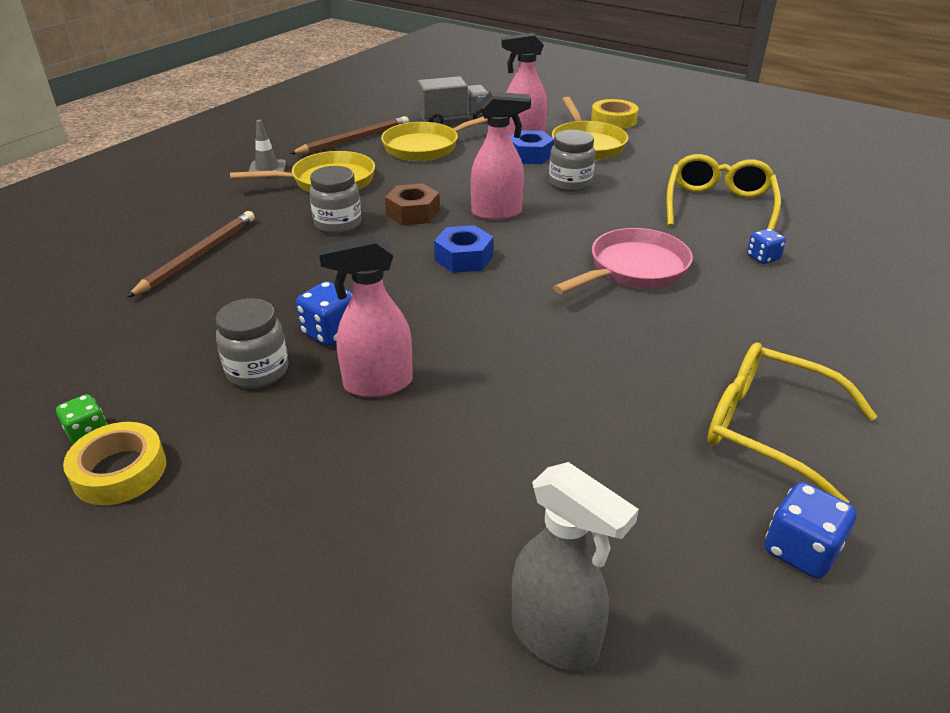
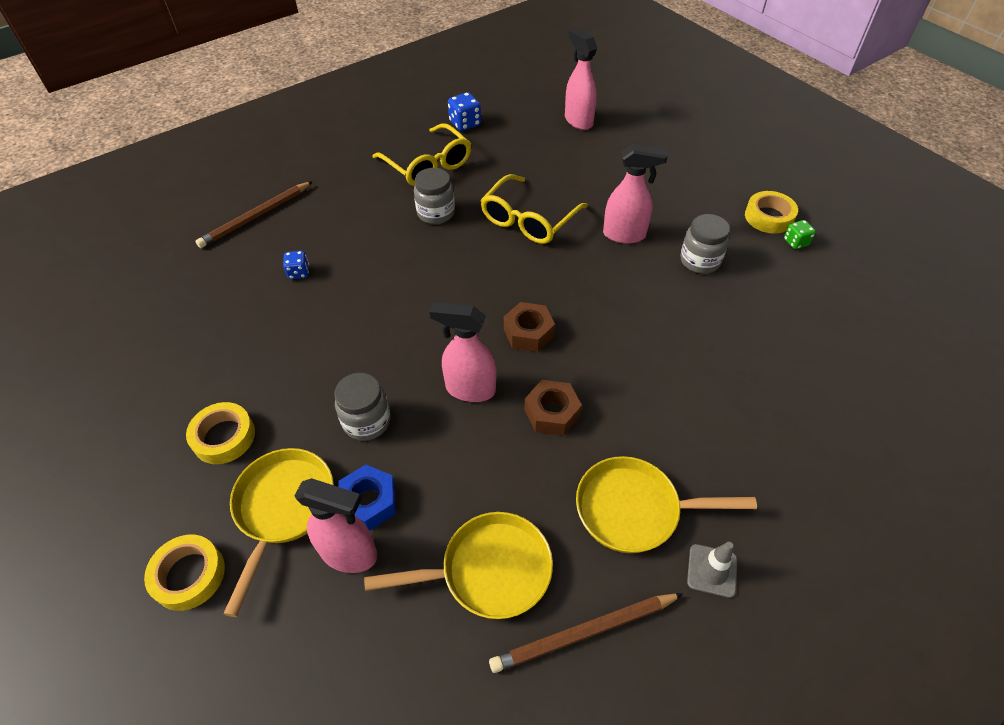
camera: 160 degrees left, 15 degrees up
brown pencil [127,211,255,298] -> brown pencil moved to [195,181,313,248]
blue dice [296,281,353,346] -> none
grey jar [309,166,362,234] -> grey jar moved to [414,168,455,224]
grey truck [417,76,489,124] -> none
blue nut [434,225,493,273] -> brown nut [504,302,555,352]
grey spray bottle [512,462,639,671] -> pink spray bottle [565,28,597,130]
pink pan [553,228,693,294] -> none
yellow glasses [666,154,781,230] -> yellow glasses moved to [480,174,588,244]
none -> yellow tape [186,402,255,464]

